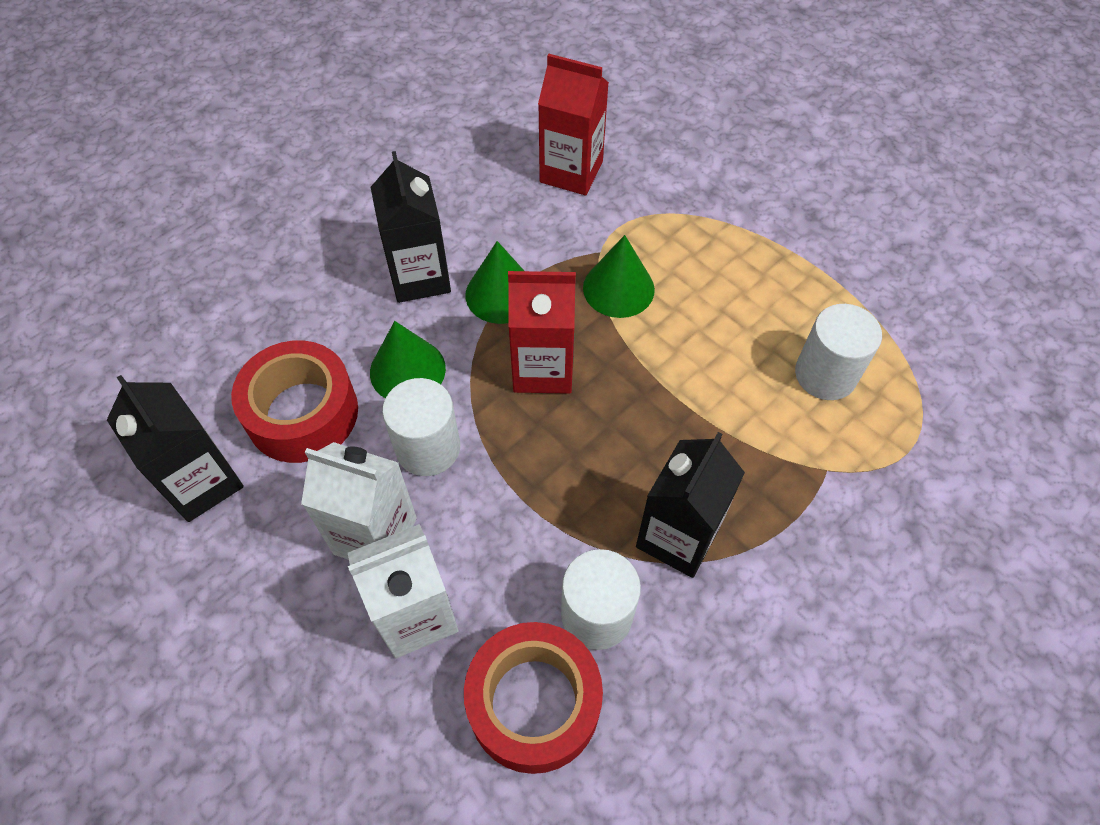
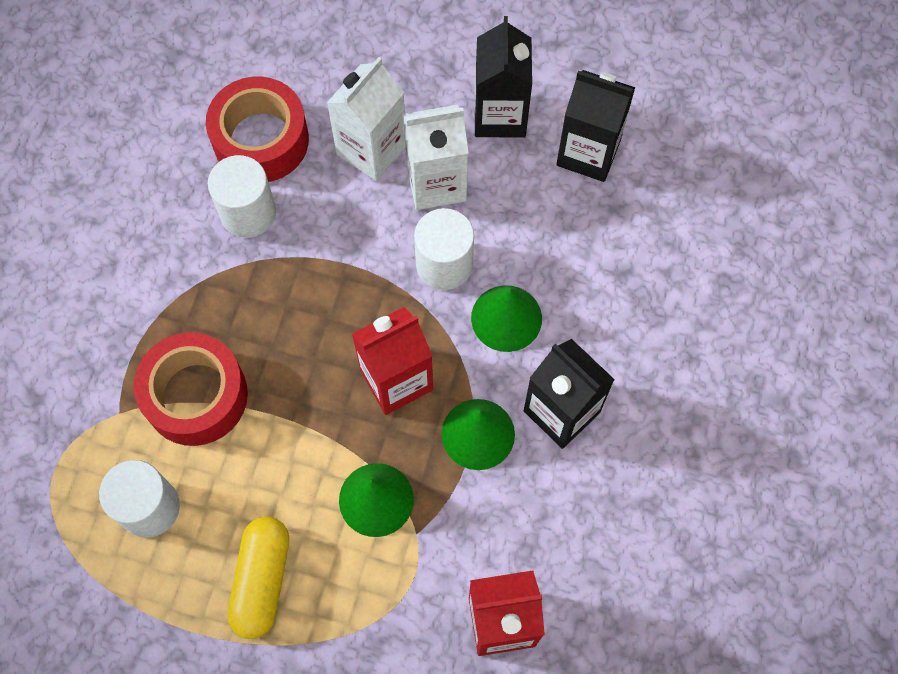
camera: 150 degrees right, 10 degrees up
red tape [231,340,358,463] -> red tape moved to [134,332,248,446]
black carton [636,432,745,578] -> black carton moved to [475,16,532,138]
none -> yellow capsule [227,516,289,639]

